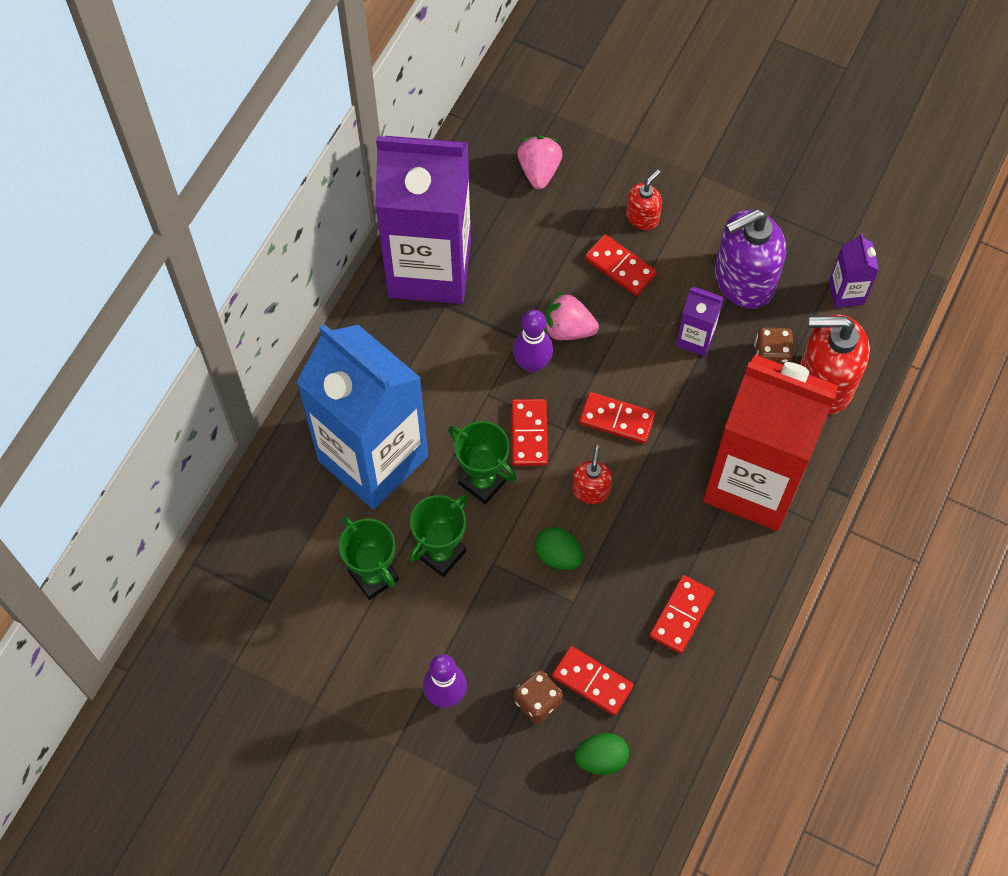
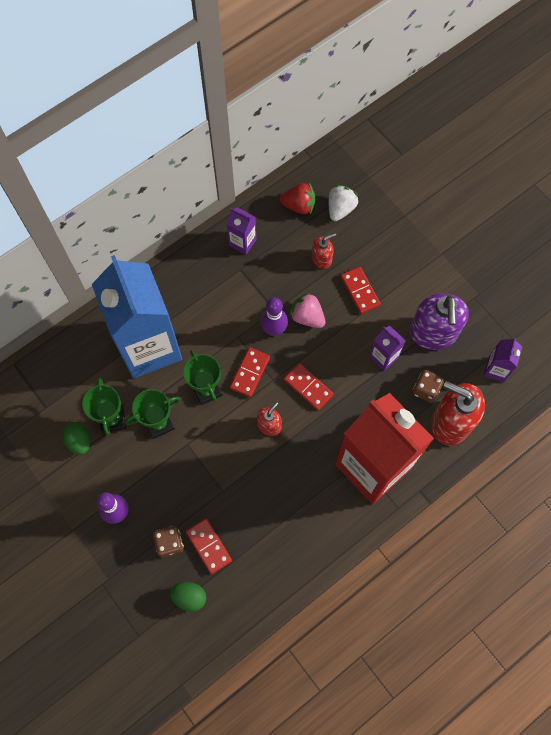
camera: 25 degrees right, 5 degrees up
purple carton [375,136,471,304] -> purple carton [226,207,256,255], size x0.40
pink strawberry [517,136,563,189] -> white strawberry [329,185,359,221]
green egg [535,527,583,570] -> green egg moved to [62,422,90,455]
red soap dispenser [626,169,662,230] -> red soap dispenser moved to [312,233,336,269]
red domino [649,575,715,654] -> none
purple soap dispenser [715,209,786,309] -> purple soap dispenser turned 90 degrees counterclockwise [410,293,469,350]
none -> red strawberry [280,183,315,214]

